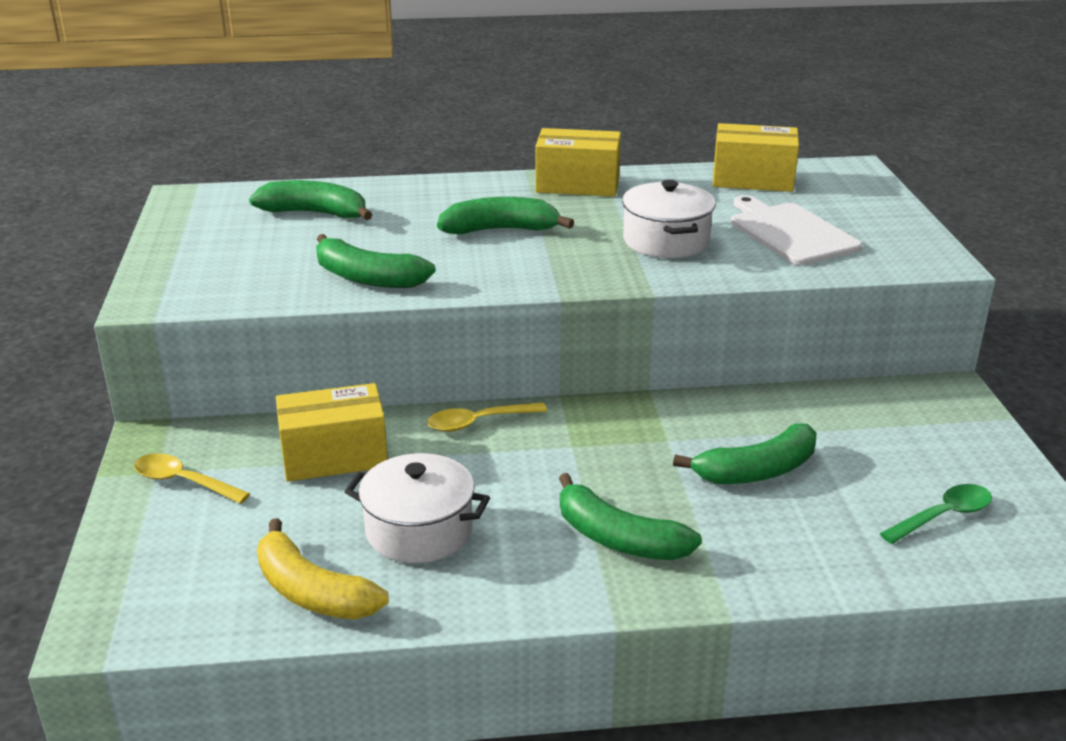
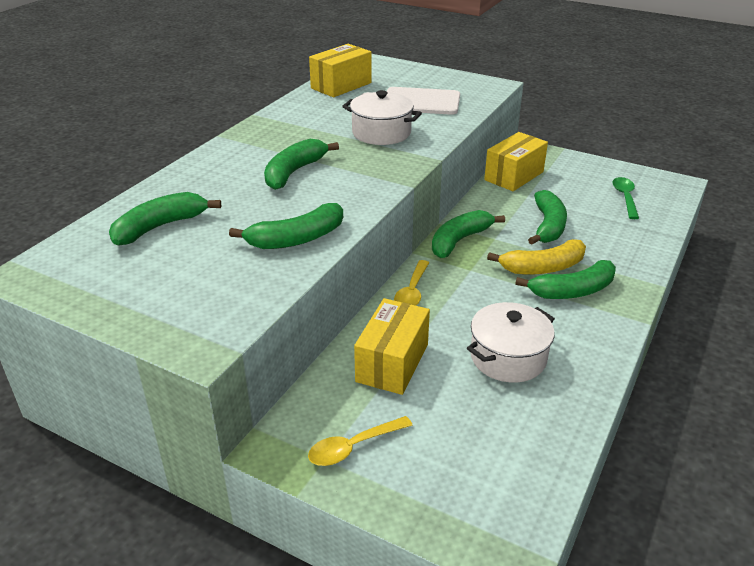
camera: 55 degrees left, 5 degrees up
yellow banana [257,518,389,620] -> yellow banana moved to [487,239,586,275]
yellow box [535,128,621,197] -> yellow box moved to [484,132,548,191]
none -> green banana [432,210,505,258]

